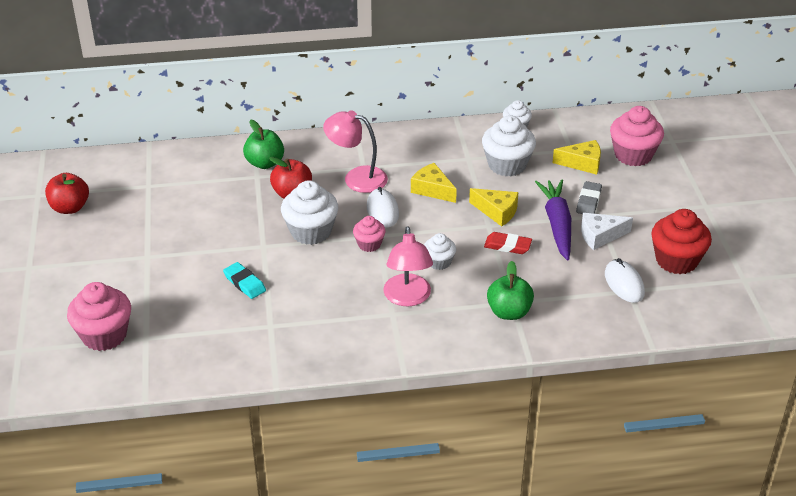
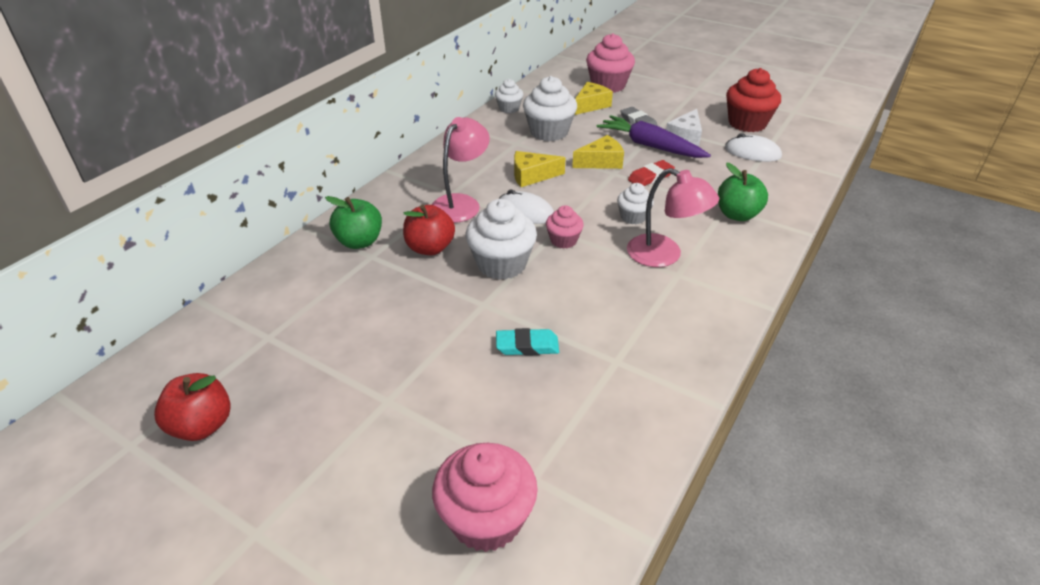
camera: 50 degrees left, 0 degrees up
pink lamp [323,110,388,193] -> pink lamp turned 150 degrees clockwise [431,117,490,223]

